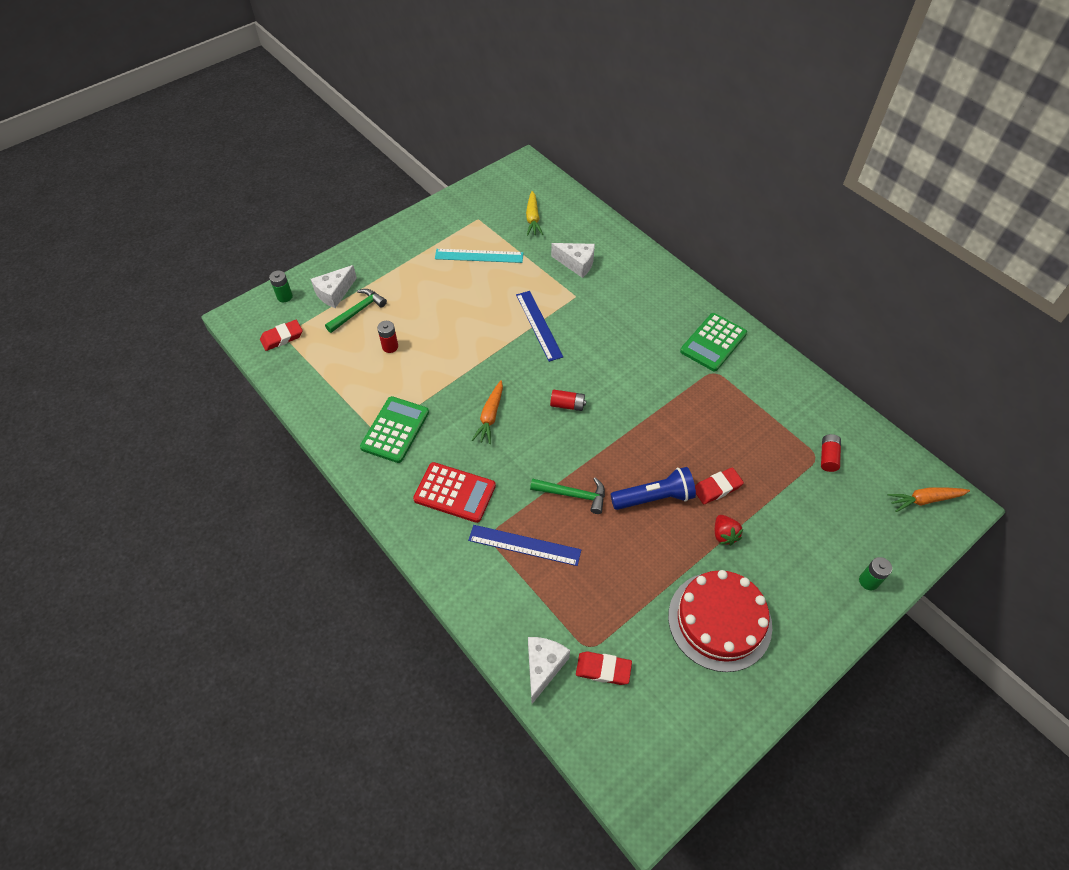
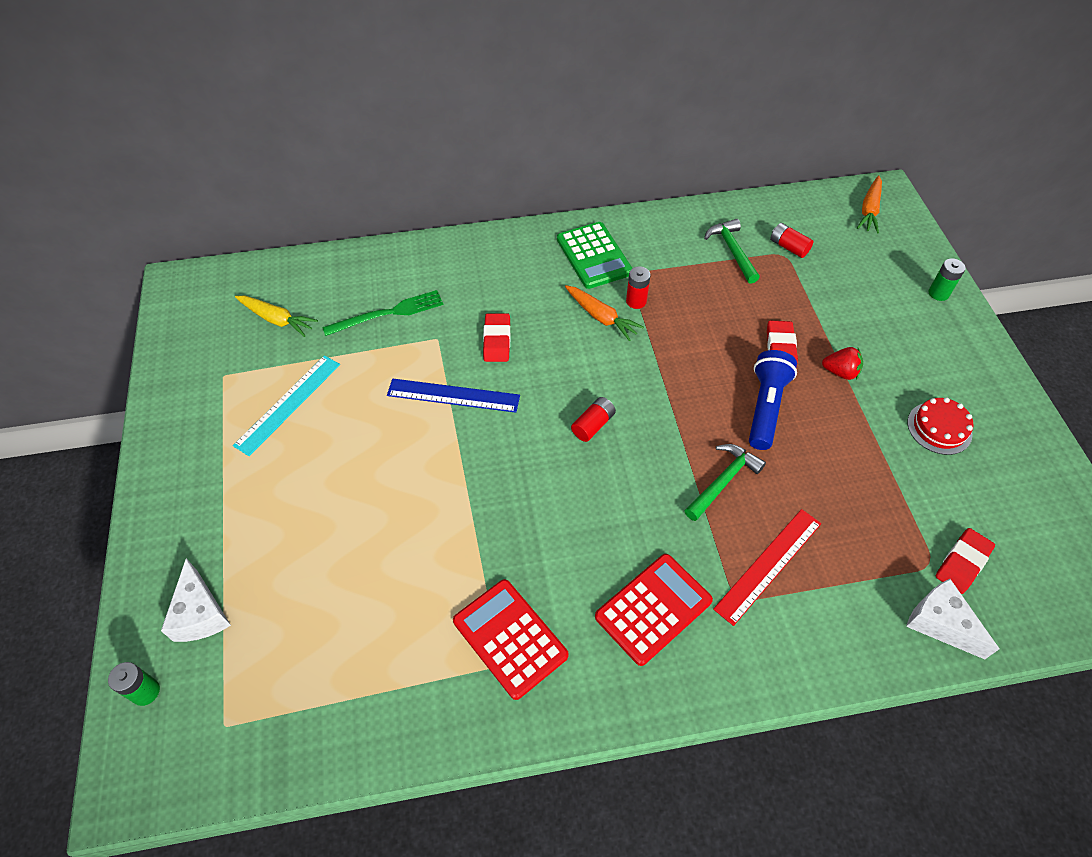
camera: 60 degrees left, 0 degrees up
red eraser [260,320,303,351] -> red eraser moved to [483,313,510,362]
green hammer [325,289,387,333] -> green hammer moved to [704,219,760,284]
green calculator [360,396,429,463] -> red calculator [453,579,569,700]
red battery [377,321,398,353] -> red battery moved to [626,266,651,309]
blue ruler [468,525,581,566] -> red ruler [713,509,821,626]
orange carrot [472,380,503,444] -> orange carrot moved to [565,285,644,341]
white cheese [551,243,595,278] -> green fork [322,290,443,336]
red cake [668,570,772,672] -> red cake [907,397,973,455], size x0.53

